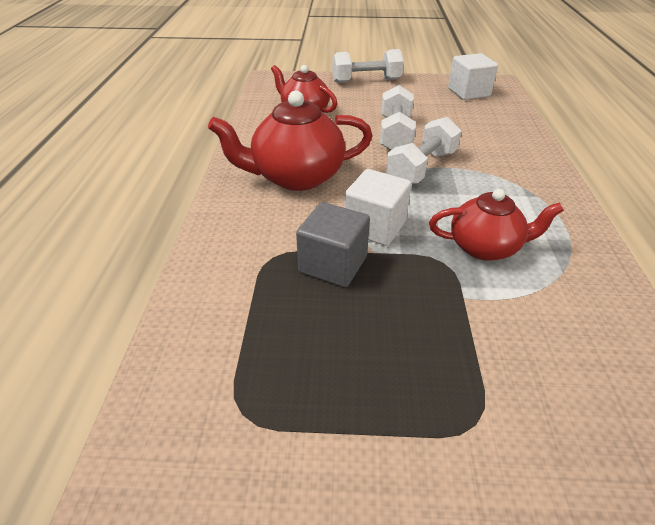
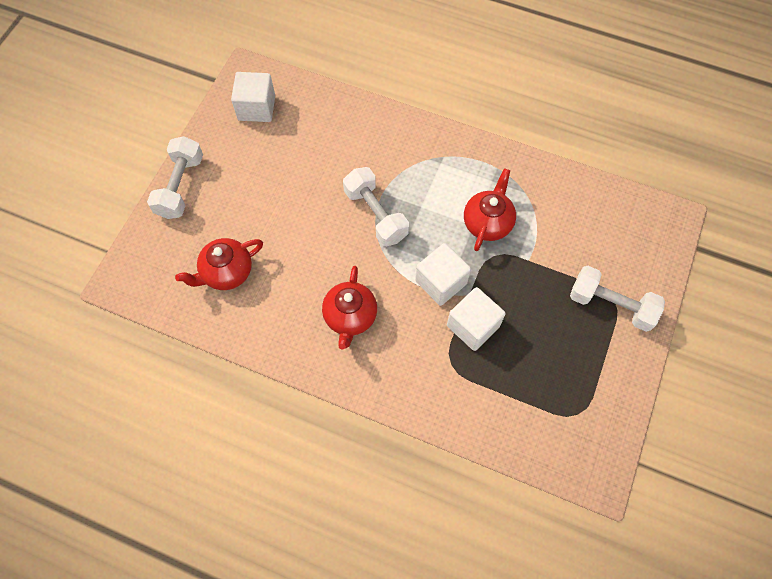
camera: 70 degrees left, 25 degrees up
red teapot [208,91,372,191] -> red teapot [322,266,377,349], size x0.65
grey cube [296,202,370,287] -> white cube [447,287,506,351]
white dumbbell [380,85,416,150] -> white dumbbell moved to [570,266,665,332]

